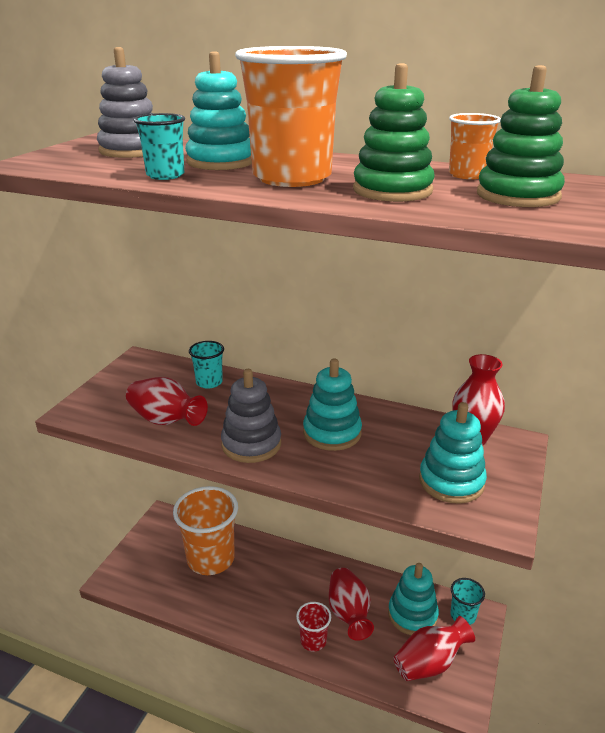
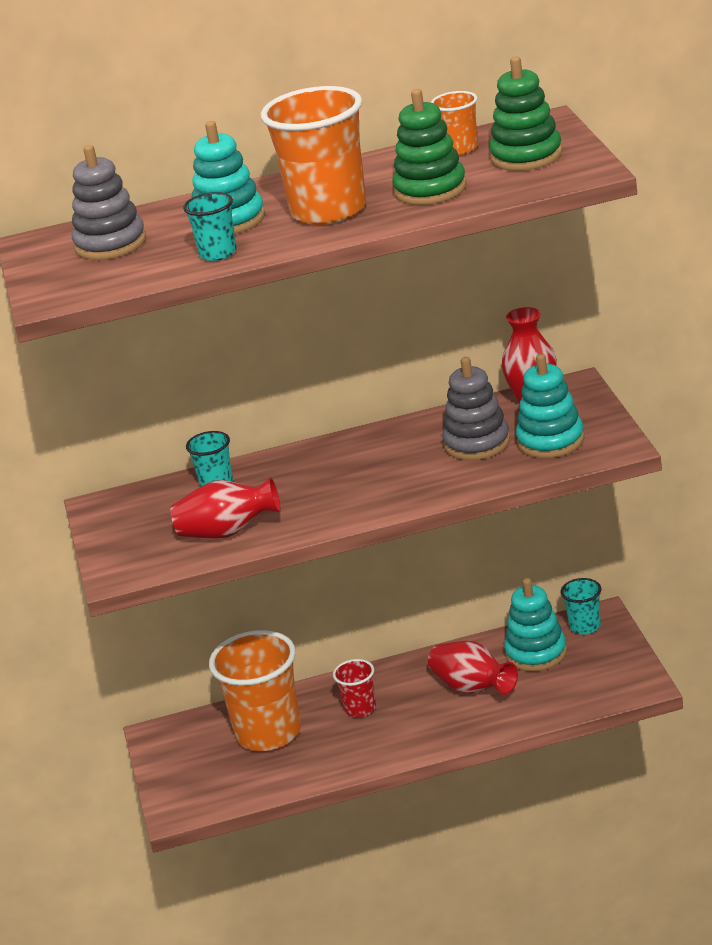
camera: 30 degrees left, 0 degrees up
grey stacking toy [221,369,281,463] -> grey stacking toy moved to [442,357,510,460]
red cup [296,602,331,652] -> red cup moved to [333,659,376,717]
turquoise stacking toy [303,359,362,451] -> none
red vase [393,616,475,681] -> none

